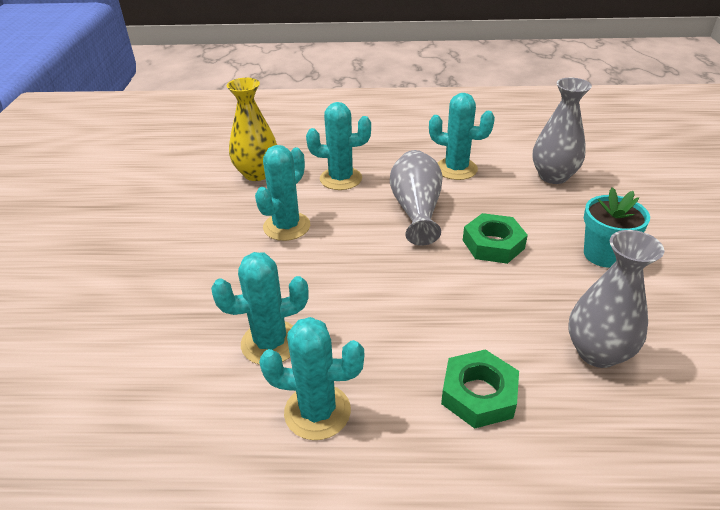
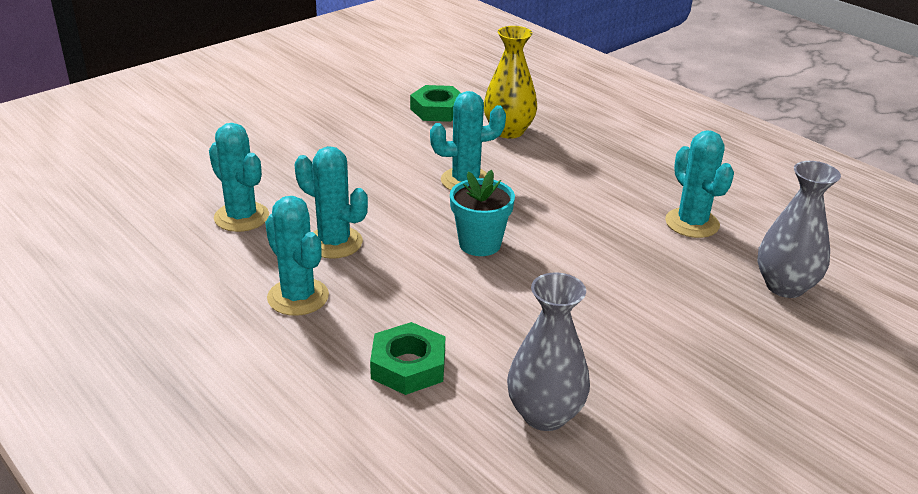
camera: 45 degrees right, 5 degrees down
turquoise cactus [306,102,371,190] -> turquoise cactus moved to [209,123,269,232]
grey vase [390,150,443,246] -> none
green nut [463,213,528,264] -> green nut moved to [410,85,461,122]
turquoise flower pot [584,187,650,268] -> turquoise flower pot moved to [450,170,515,256]

